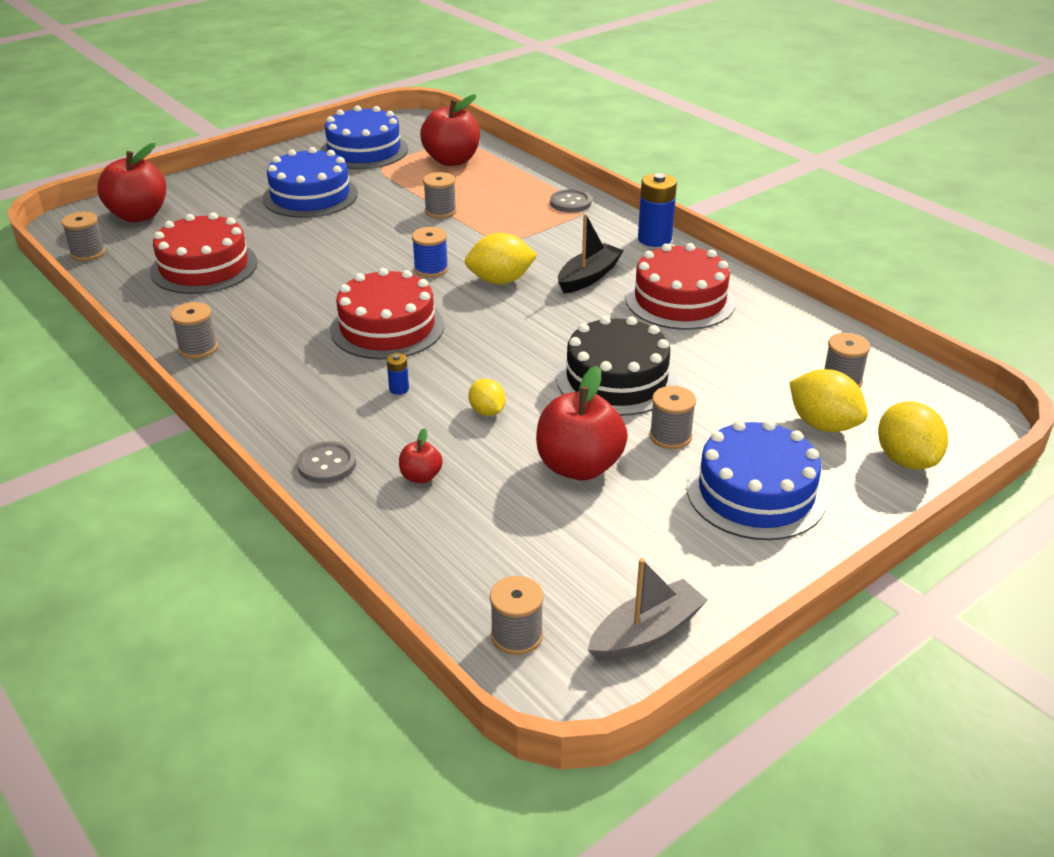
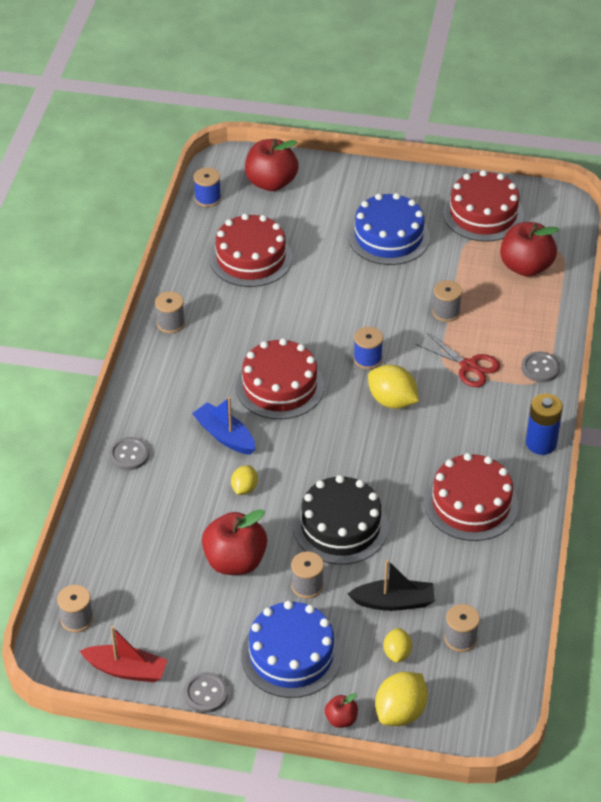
camera: 50 degrees right, 10 degrees up
grey spool [61,212,105,261] -> blue spool [194,168,221,207]
blue cake [320,106,408,169] -> red cake [443,170,524,242]
blue battery [387,353,409,395] -> blue boat [192,397,255,455]
red apple [399,428,443,483] -> red apple moved to [325,693,358,728]
black boat [558,214,624,294] -> black boat moved to [348,560,435,611]
grey boat [588,558,708,661] -> red boat [80,626,168,683]
yellow lemon [789,369,868,432] -> yellow lemon [384,628,412,663], size x0.60
none -> grey button [184,672,228,713]
none -> red scissors [416,333,500,387]

